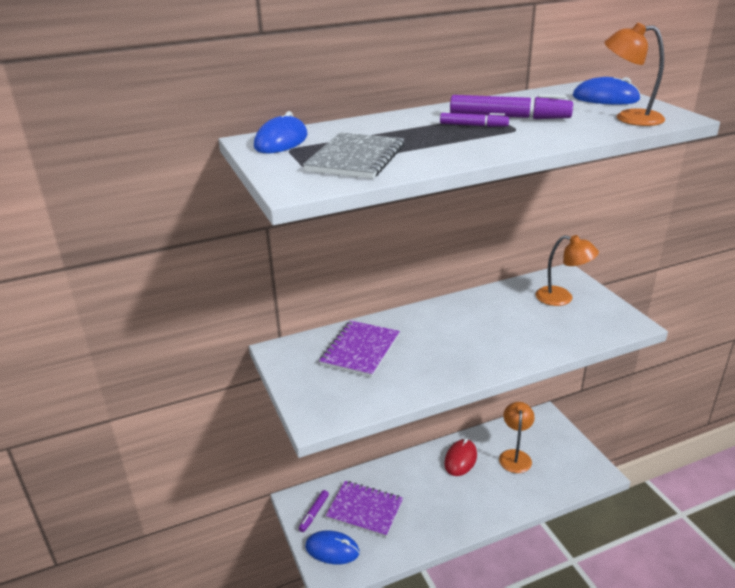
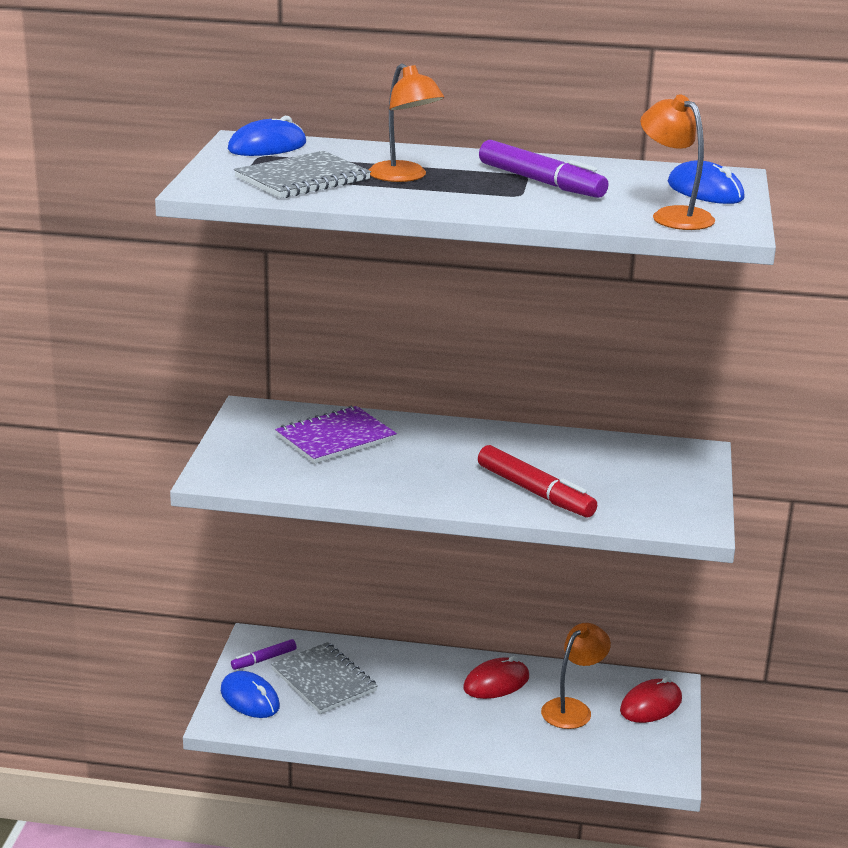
camera: 30 degrees right, 5 degrees down
purple notebook [325,481,403,537] -> grey notebook [271,642,378,714]
purple marker [440,113,509,127] -> none
orange lamp [535,235,599,306] -> orange lamp moved to [369,63,444,182]
none -> red marker [478,445,597,518]
none -> red mouse [620,677,682,723]

